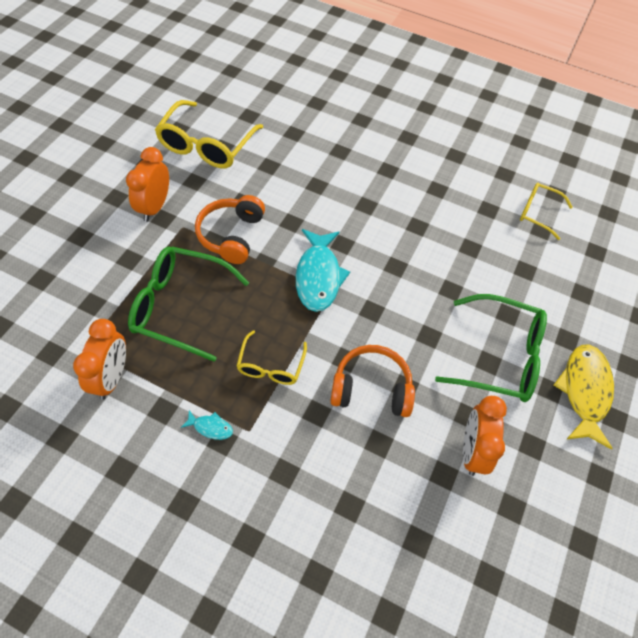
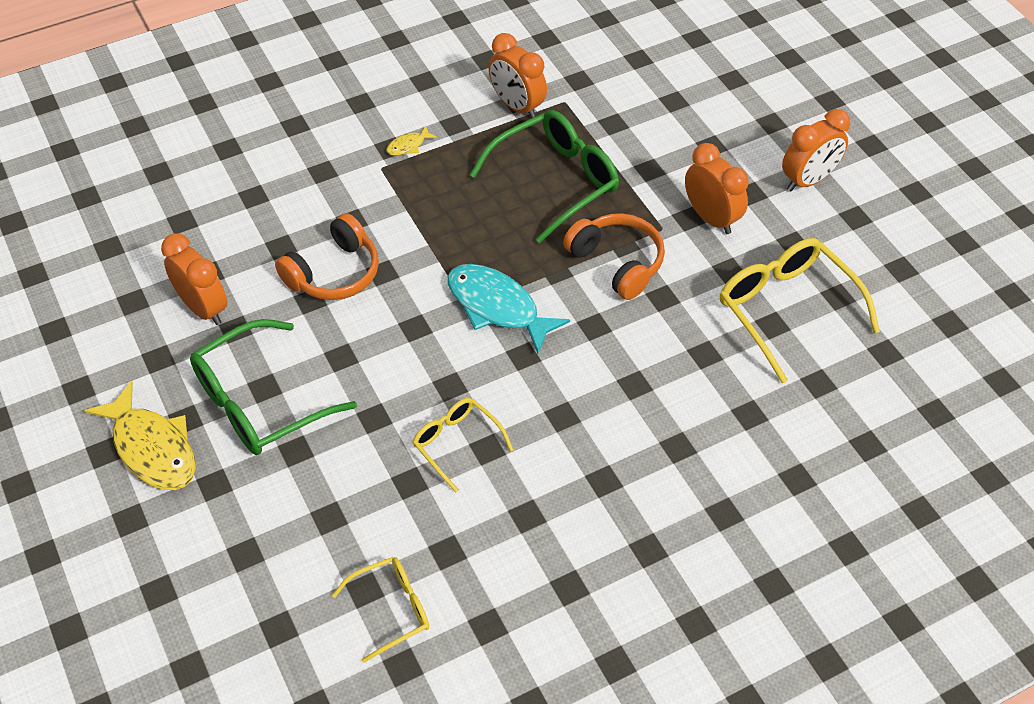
camera: 130 degrees right, 5 degrees down
turquoise fish [181,410,233,440] -> yellow fish [386,126,437,156]
yellow glasses [237,330,307,385] -> yellow glasses moved to [413,398,513,493]
none -> orange clock [782,109,850,191]

